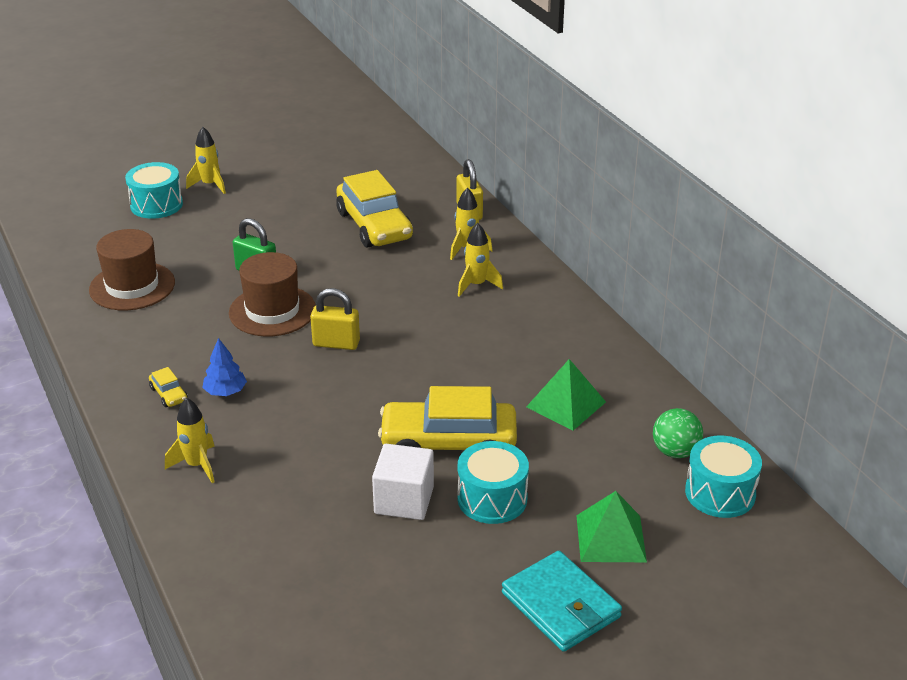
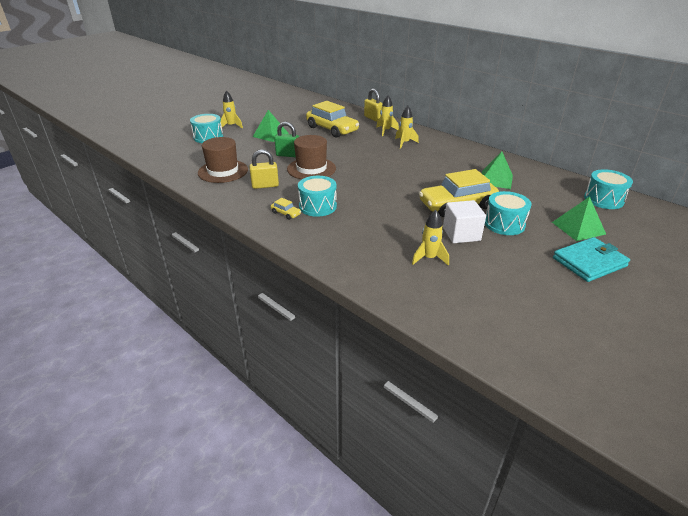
camera: 20 degrees left, 0 degrees up
yellow rocket [165,398,215,483] -> yellow rocket moved to [412,210,449,266]
blue tree [203,338,247,396] -> turquoise drum [298,176,337,217]
yellow padlock [310,288,360,350] -> yellow padlock moved to [249,149,279,189]
turquoise wallet [502,551,622,652] -> turquoise wallet turned 60 degrees counterclockwise [553,237,630,282]
green ball [653,408,703,458] -> none
none -> green pyramid [253,110,289,142]

